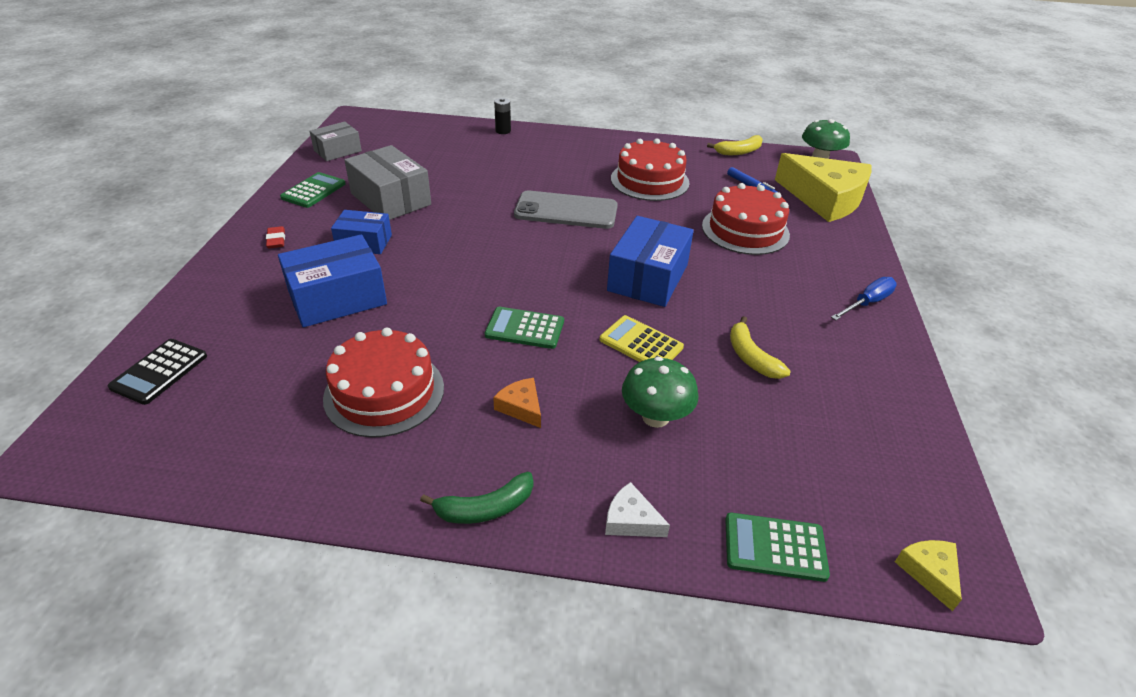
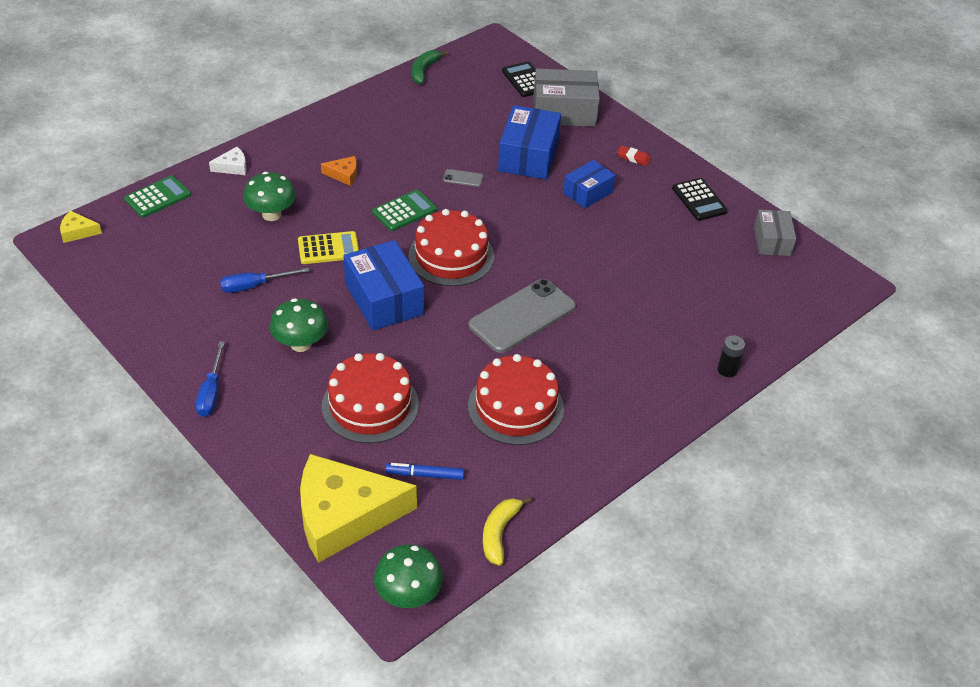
camera: 130 degrees right, 5 degrees up
green calculator [280,172,346,208] -> black calculator [672,178,728,221]
red cake [323,328,444,438] -> red cake moved to [408,209,494,286]
grey box [344,145,431,220] -> grey box moved to [533,69,600,127]
green banana [420,472,533,524] -> green banana moved to [411,50,448,84]
yellow banana [730,316,791,379] -> blue screwdriver [220,268,309,293]
yellow cheese [895,540,962,611] -> yellow cheese turned 150 degrees clockwise [60,211,102,243]
none -> green mushroom [270,298,328,352]
none -> grey phone [443,169,483,187]

